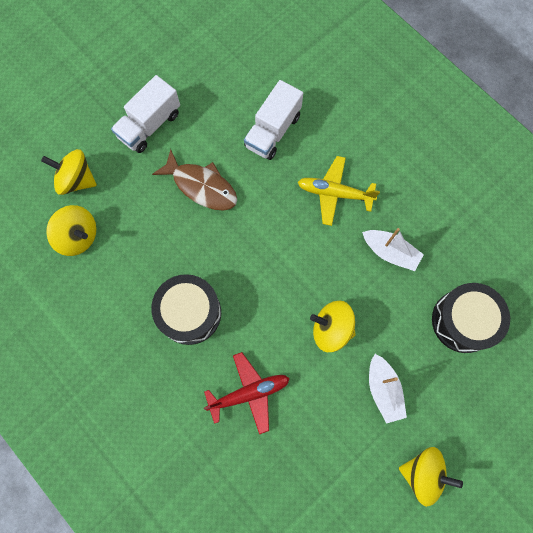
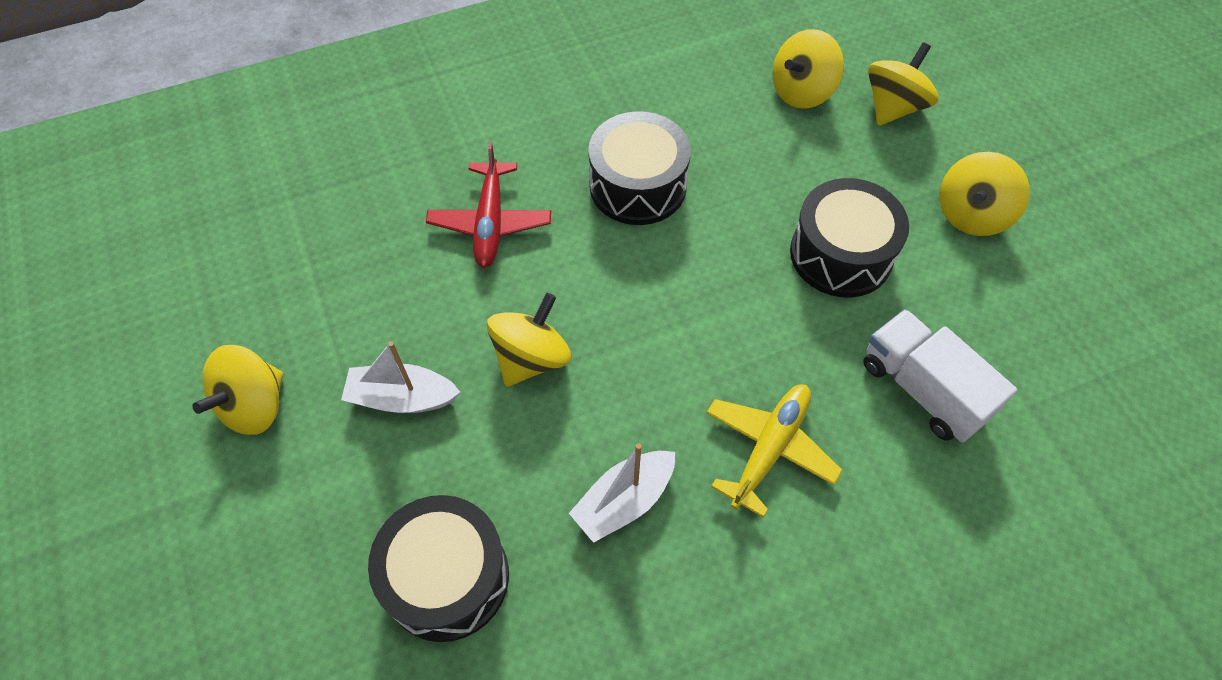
camera: 110 degrees right, 15 degrees down
white truck [111,75,180,153] -> yellow spinning top [940,152,1030,236]
brown fish [152,149,237,211] -> black drum [790,178,909,298]

